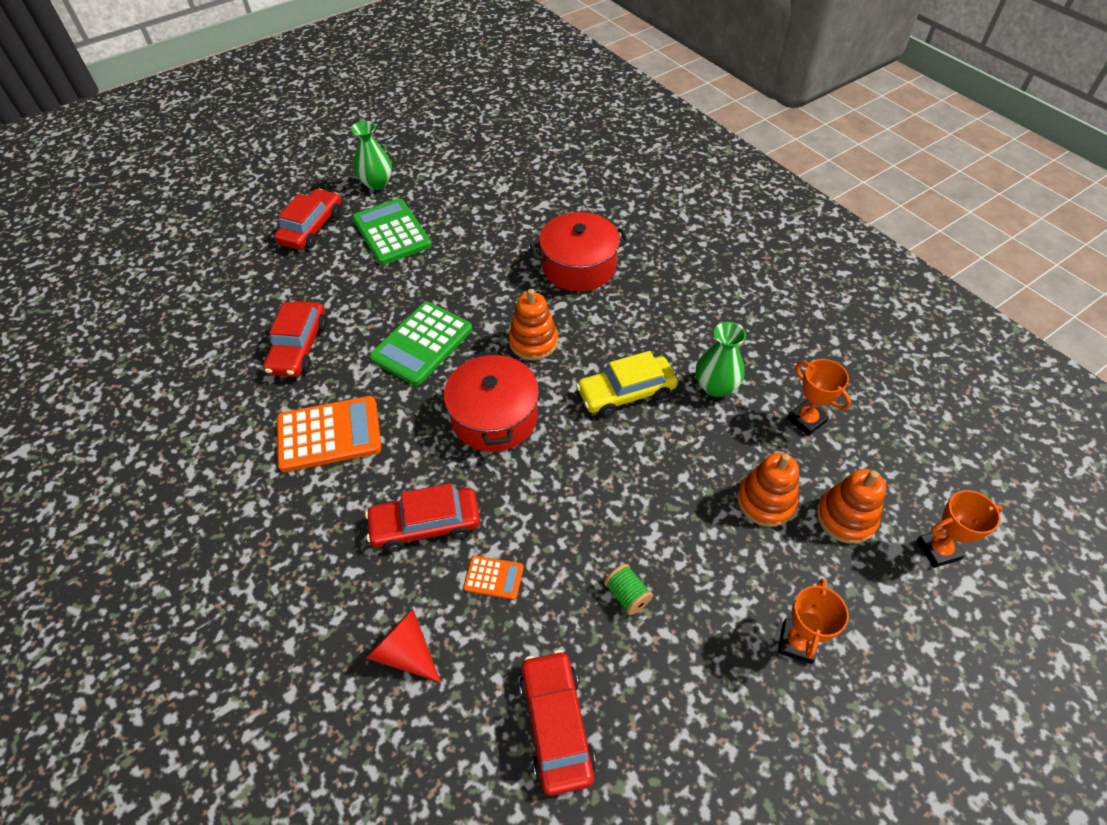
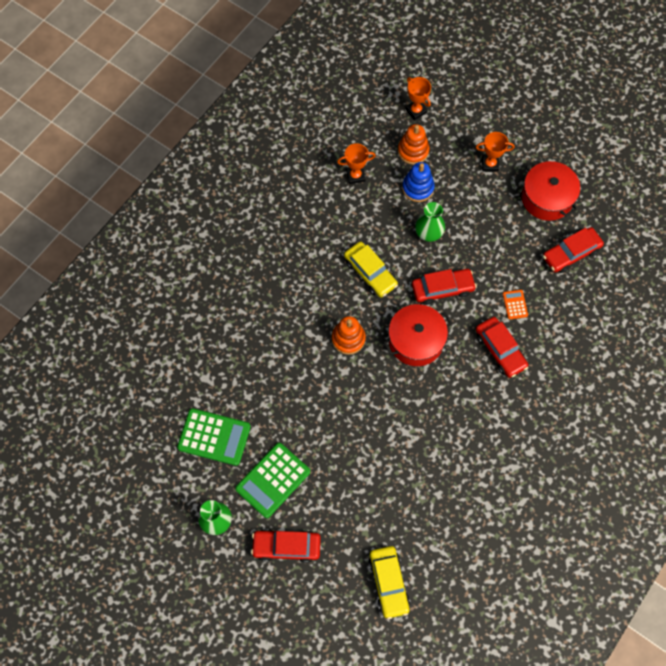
camera: 110 degrees left, 15 degrees up
red car [263,301,327,377] -> red car moved to [412,269,477,305]
orange calculator [277,396,382,472] -> none
red cone [366,609,441,683] -> none
green calculator [369,302,472,386] -> green calculator moved to [177,408,251,466]
red pot [530,212,629,291] -> red pot moved to [522,160,580,221]
green spool [604,564,653,615] -> none
green vase [696,322,746,397] -> green vase moved to [415,202,445,242]
orange stacking toy [737,452,799,527] -> blue stacking toy [402,162,435,202]
orange trophy [787,359,851,436] -> orange trophy turned 45 degrees clockwise [337,143,376,184]
none -> yellow car [369,546,410,619]

